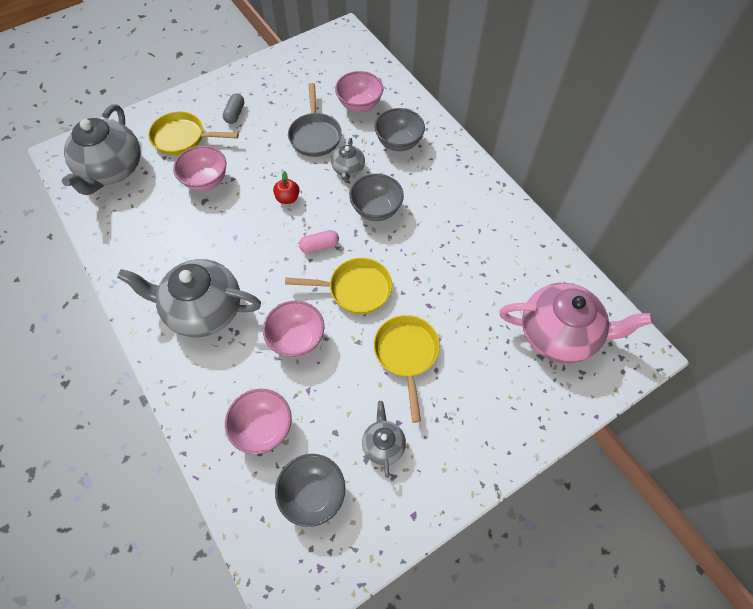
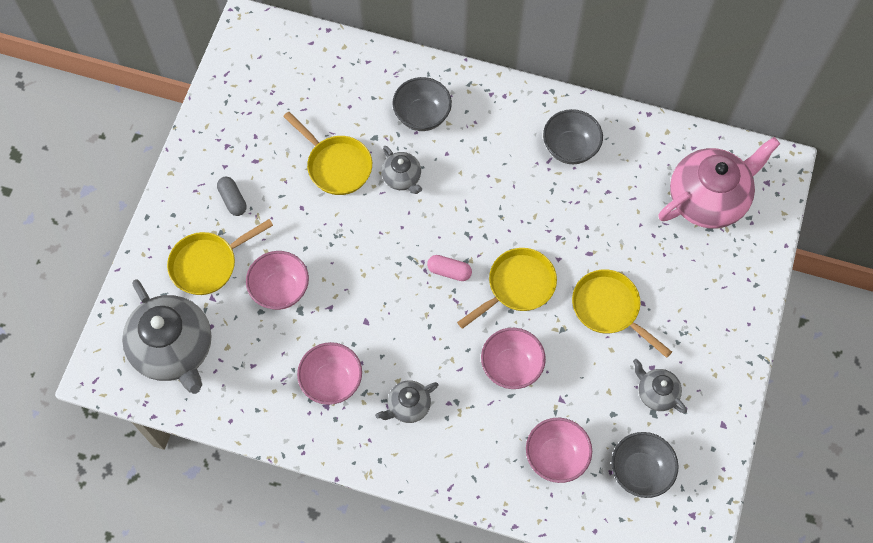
camera: 40 degrees left, 5 degrees up
grey teapot [117,259,261,337] -> grey teapot [375,380,438,423], size x0.49
red apple [273,171,300,204] -> none
grey pan [288,83,342,157] -> yellow pan [283,112,372,195]
pink capsule [299,230,339,253] -> pink capsule turned 75 degrees clockwise [427,255,472,281]
pink bowl [335,71,383,112] -> pink bowl moved to [297,342,362,405]
grey bowl [349,174,404,221] -> grey bowl moved to [543,109,603,164]

